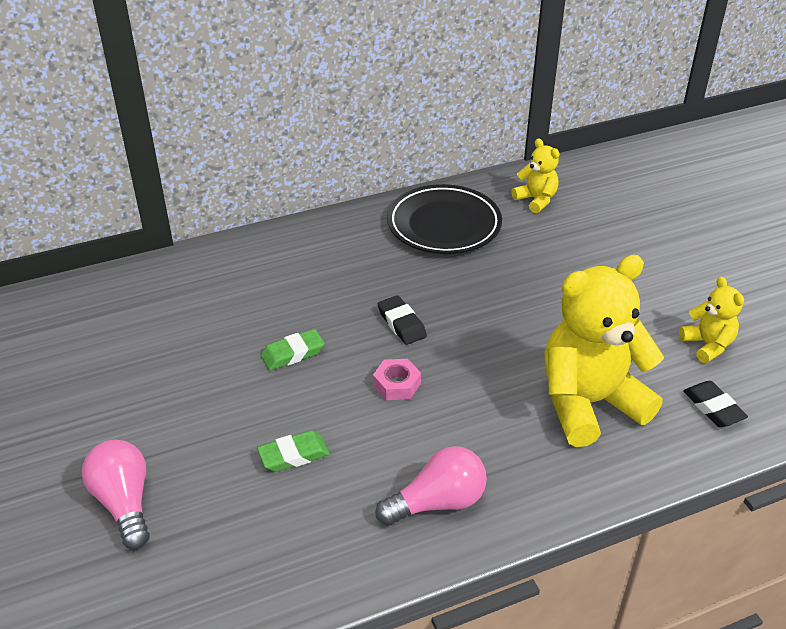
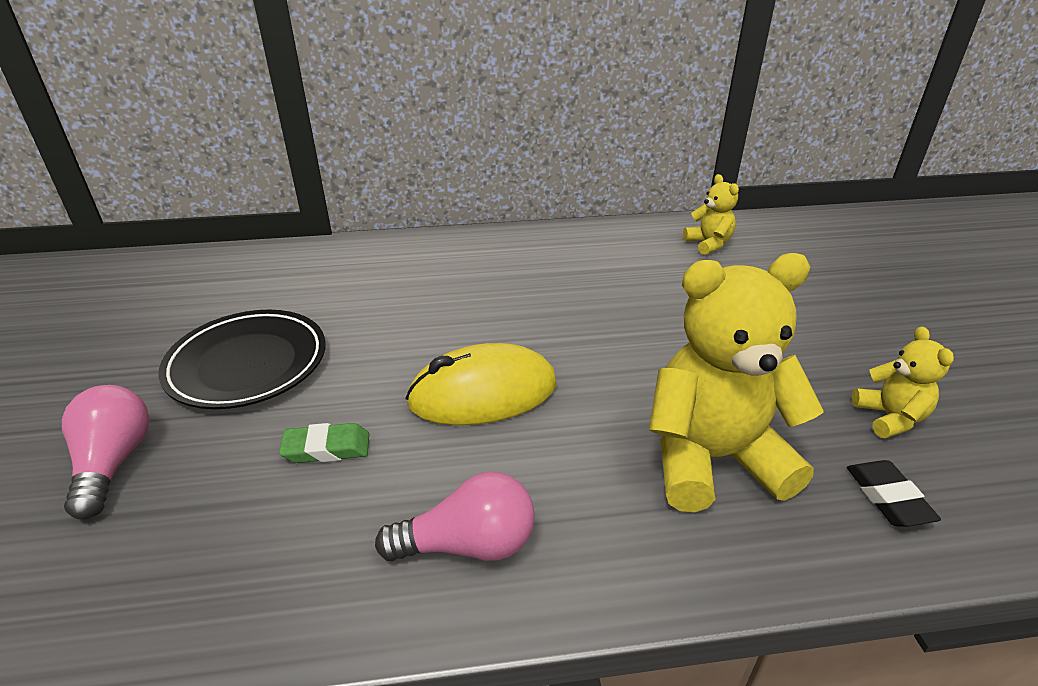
camera: 15 degrees right, 5 degrees down
green eraser [261,329,325,371] -> none
pink nut [373,359,421,400] -> yellow mouse [406,343,557,425]
black eraser [378,295,427,345] -> none
black plate [387,184,502,254] -> black plate moved to [158,310,326,409]

